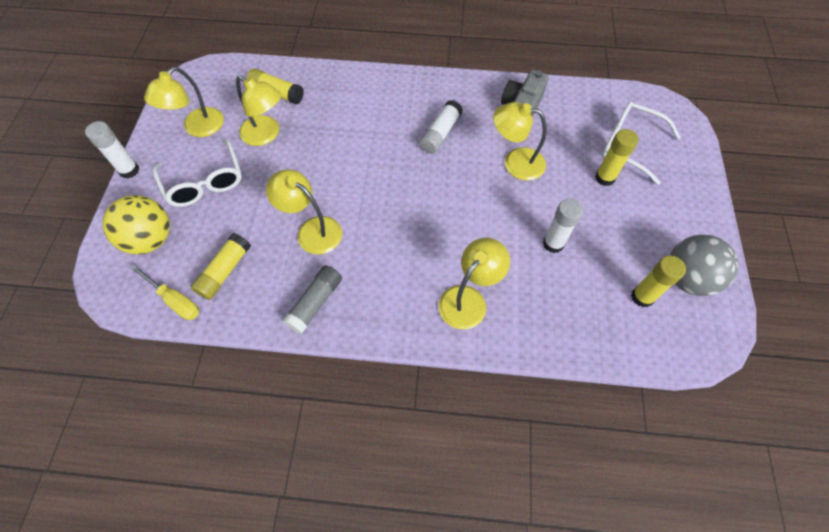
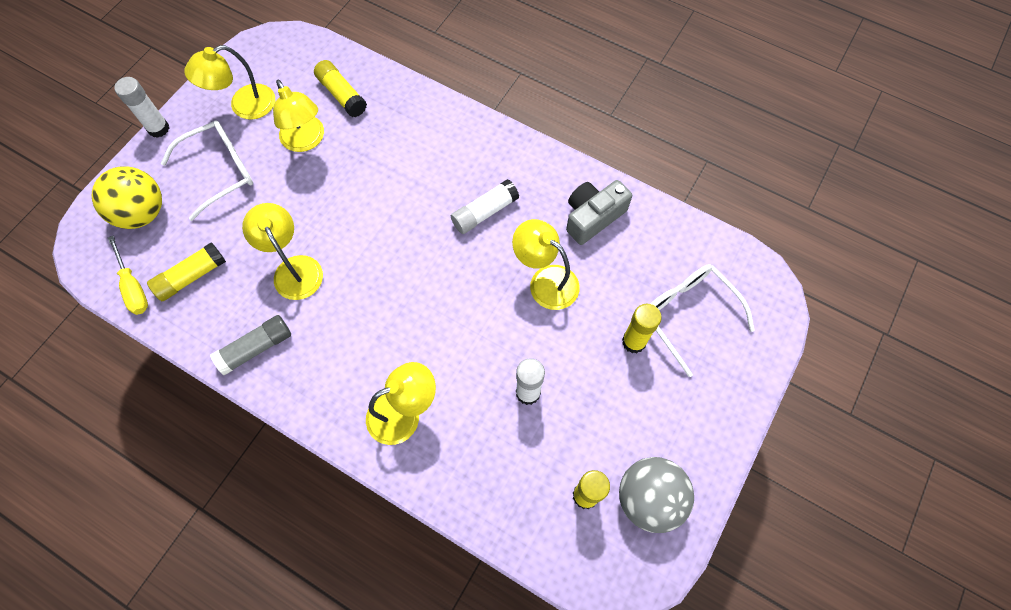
camera: 25 degrees right, 5 degrees up
white glasses [153,139,242,207] -> white glasses turned 120 degrees counterclockwise [161,120,253,221]

